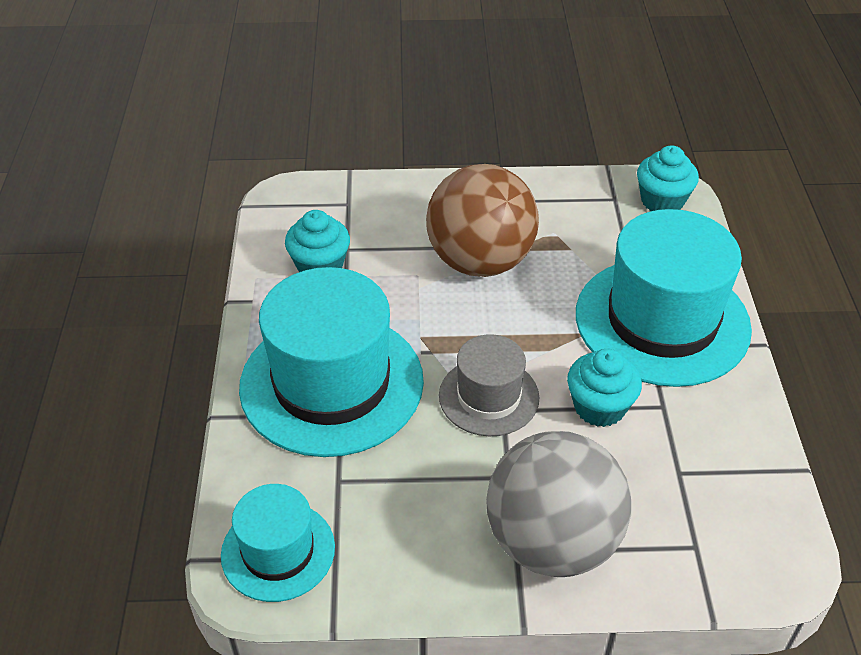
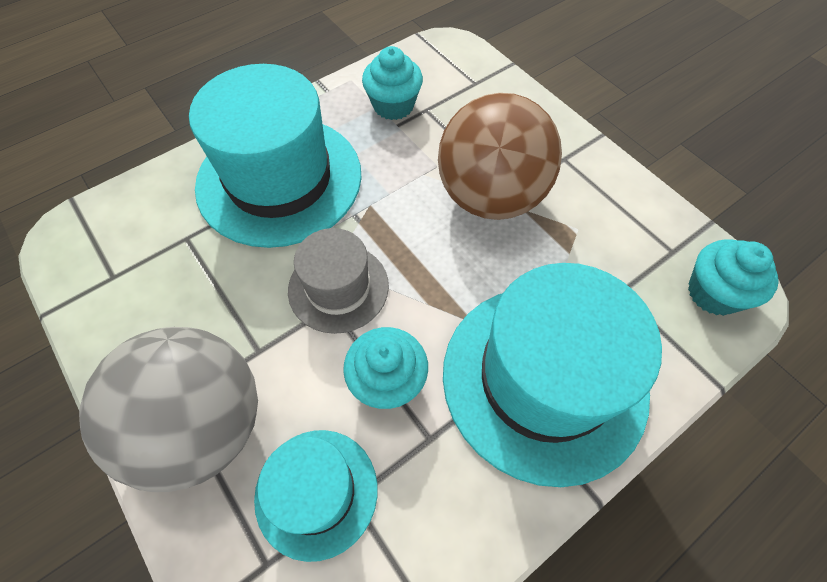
camera: 55 degrees right, 15 degrees up
turquoise hat [221,484,335,602] -> turquoise hat moved to [254,430,378,562]

